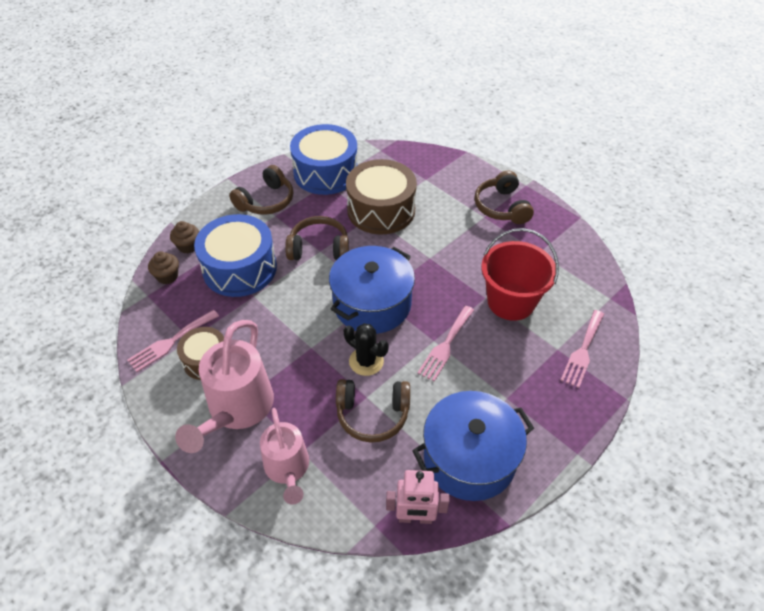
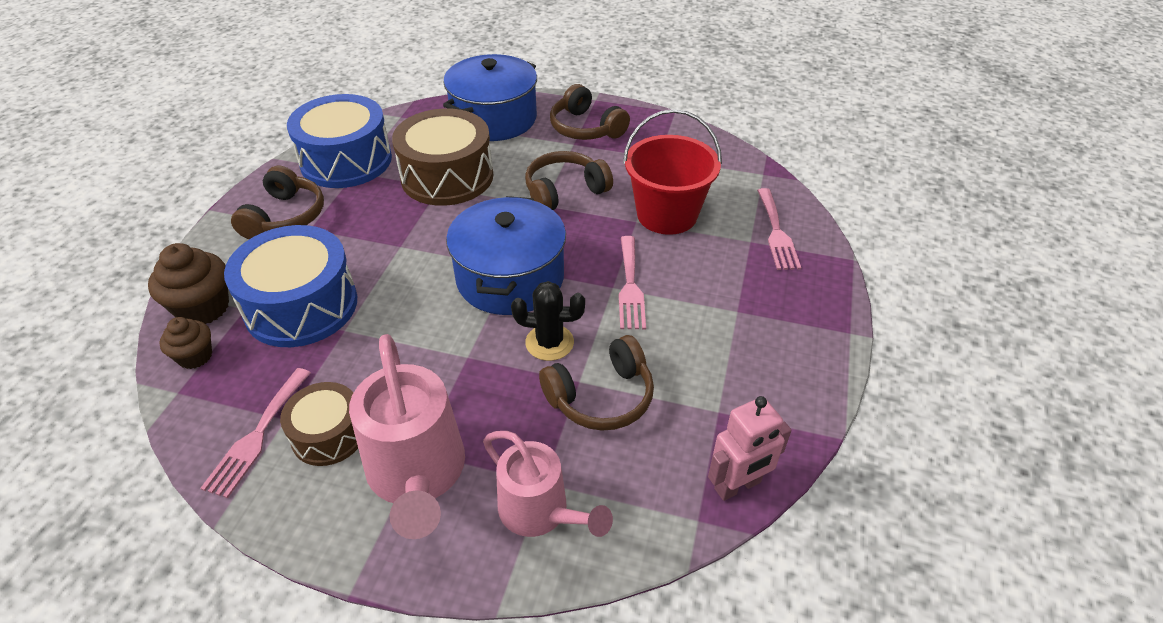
camera: 30 degrees left, 5 degrees down
brown cupcake [170,221,199,254] -> brown cupcake [148,243,229,324], size x1.62
brown headphones [285,216,349,260] -> brown headphones moved to [525,151,613,210]
blue pot [412,391,534,501] -> blue pot moved to [443,54,537,141]

